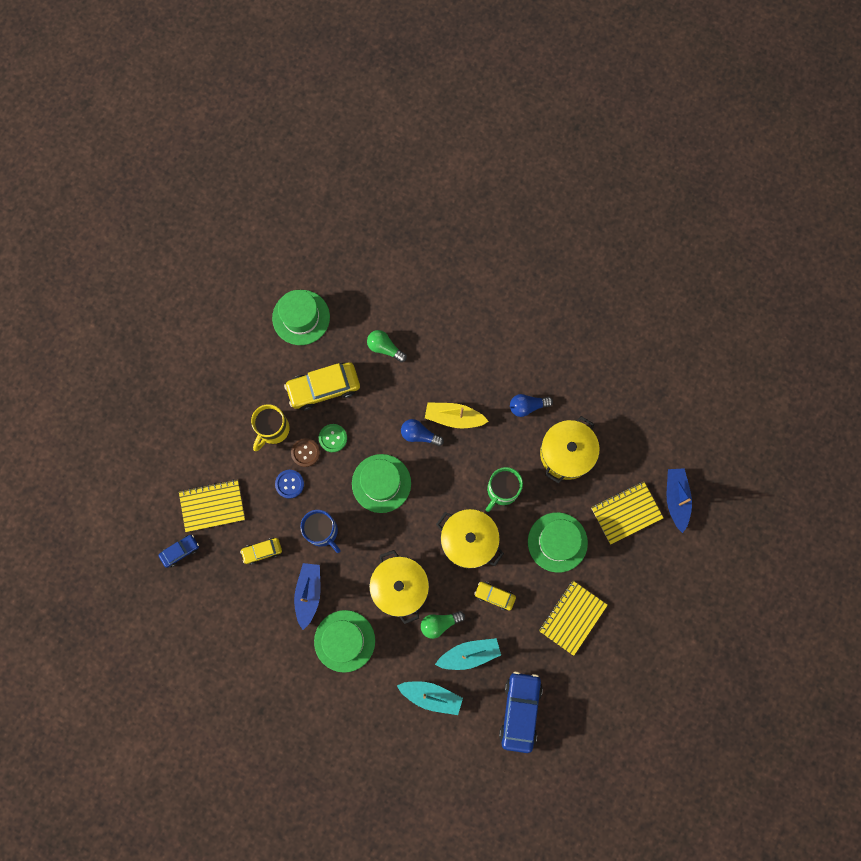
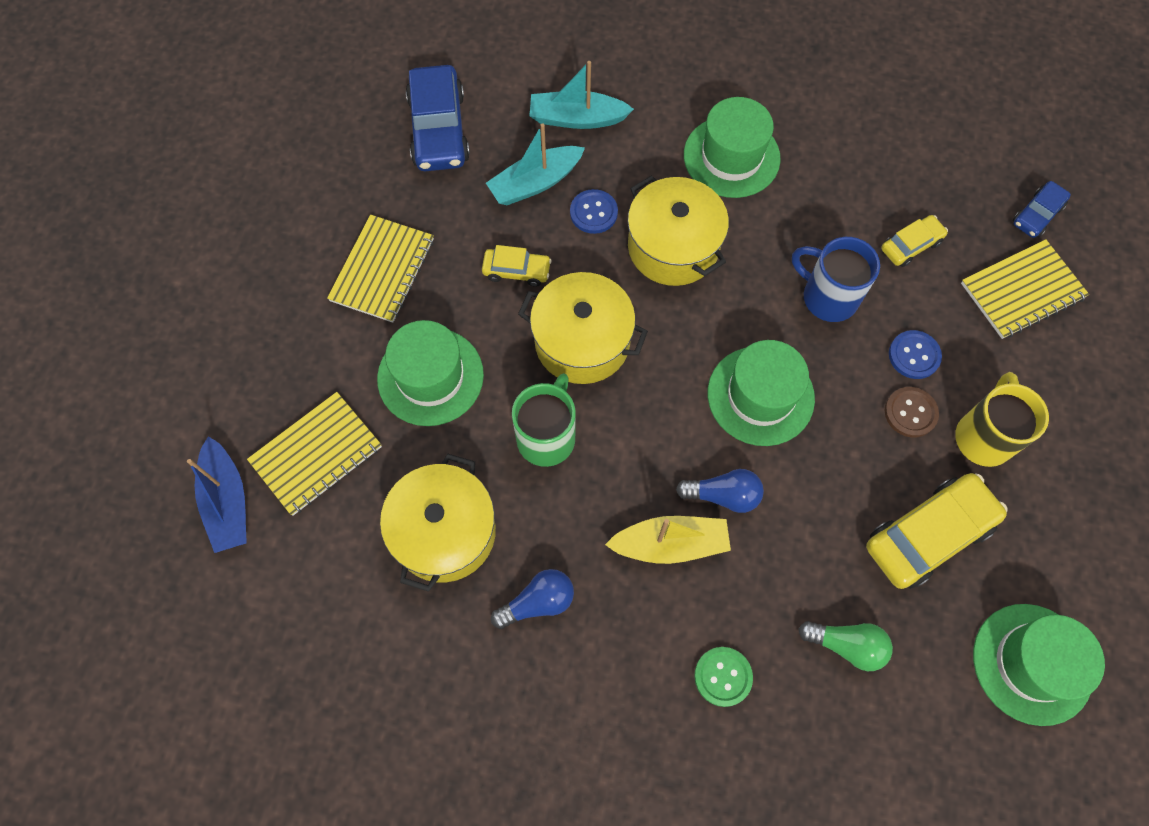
camera: 165 degrees right, 10 degrees down
blue boat [294,563,320,630] -> none
green button [319,424,347,452] -> green button moved to [694,647,753,707]
green light bulb [421,611,465,639] -> blue button [570,189,618,234]

